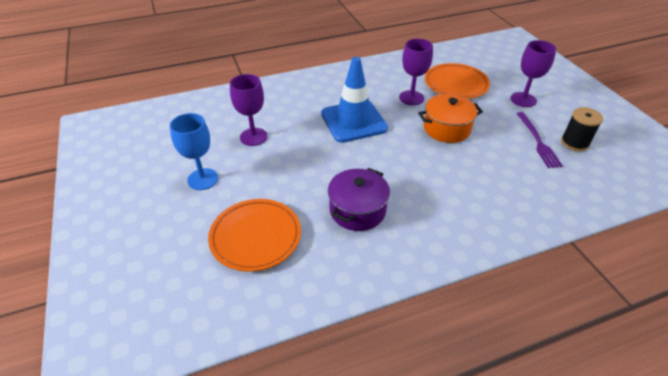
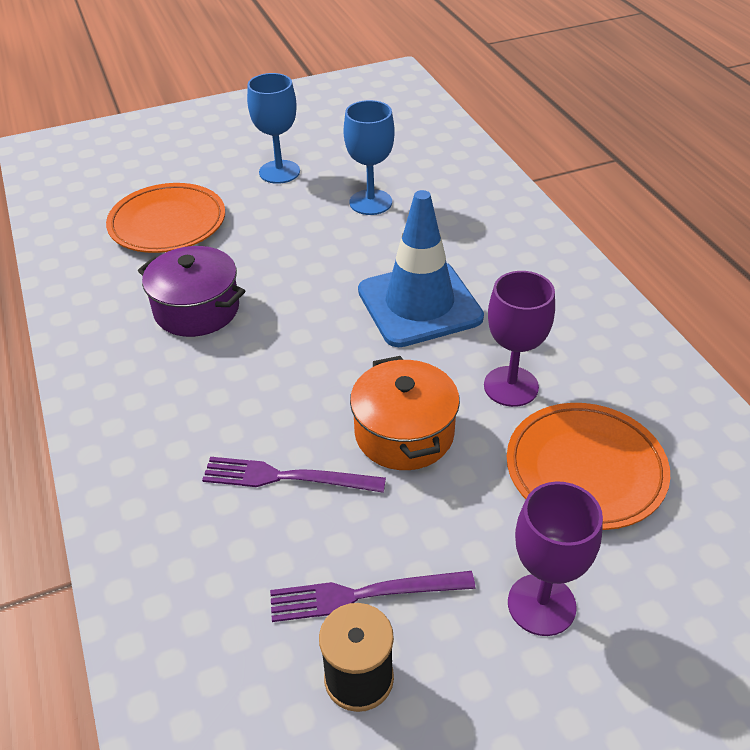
camera: 90 degrees right, 0 degrees up
purple goblet [230,74,268,146] -> blue goblet [344,100,395,215]
none -> purple fork [202,457,386,493]

